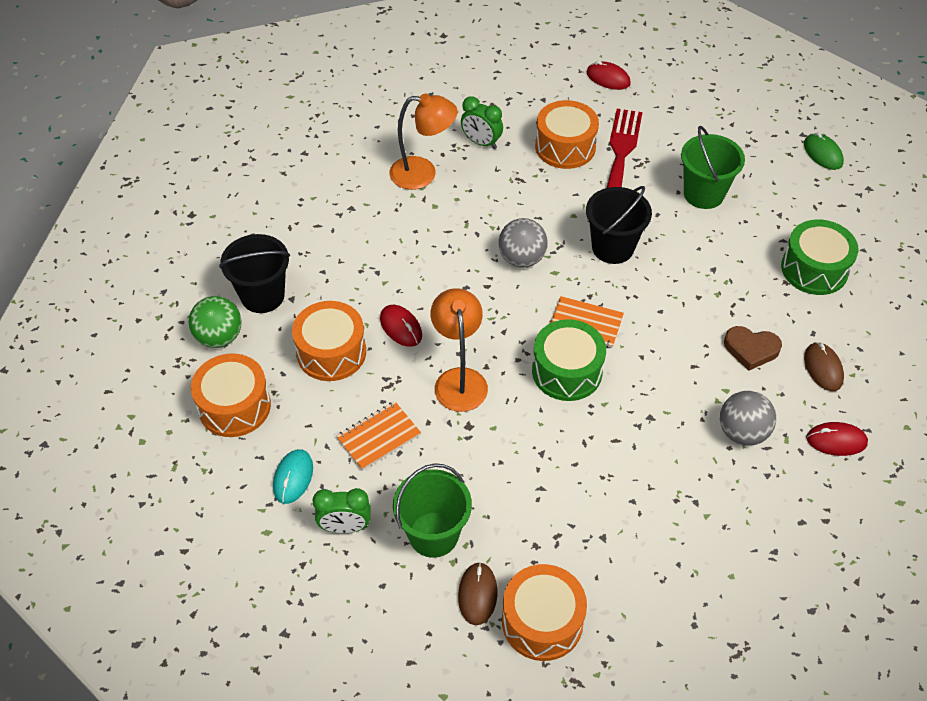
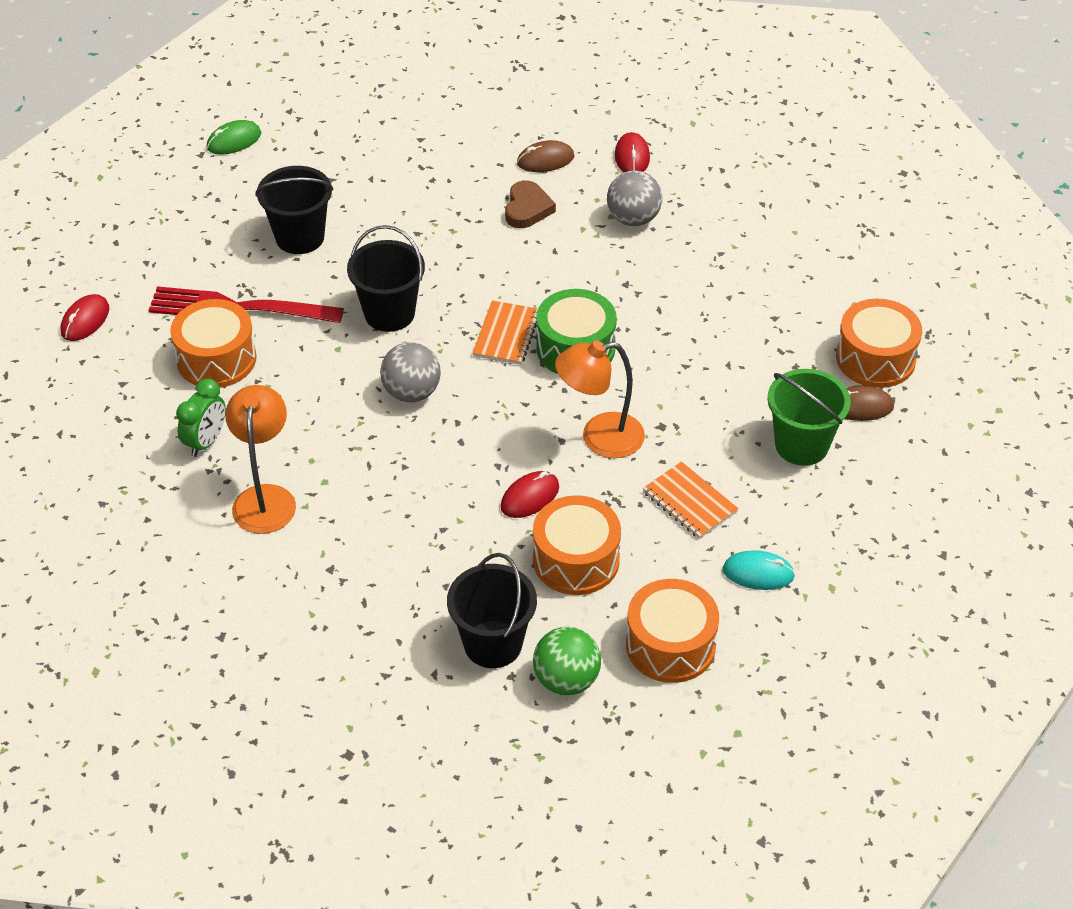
camera: 95 degrees left, 5 degrees down
green clock [313,488,371,533] -> none
green bucket [681,126,745,209] -> black bucket [255,166,334,254]
green drum [781,219,858,295] -> none

